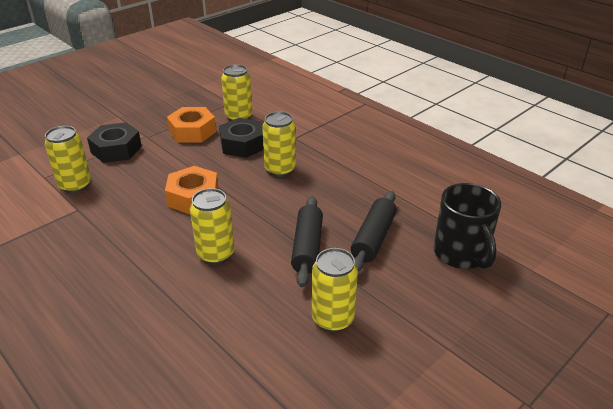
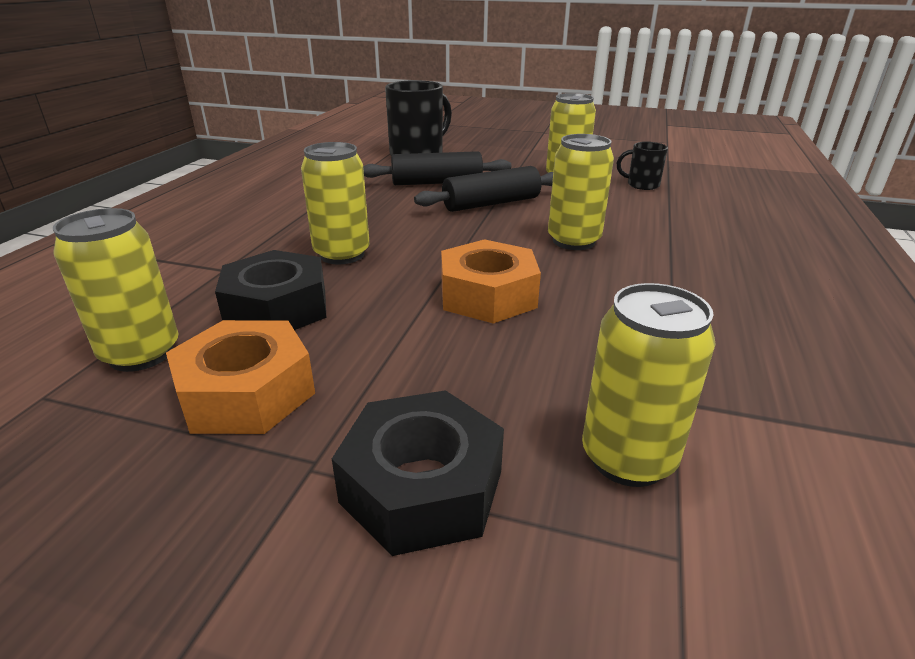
camera: 120 degrees left, 5 degrees down
none -> black mug [617,142,668,190]

